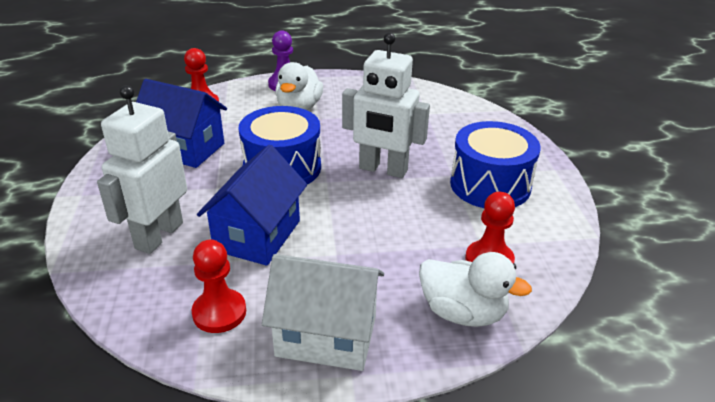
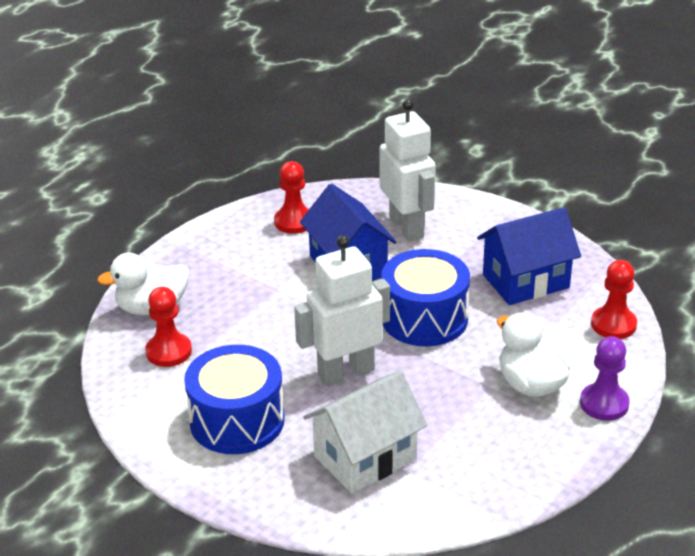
camera: 135 degrees right, 0 degrees up
white house [262,254,384,371] -> white house moved to [303,370,427,494]

